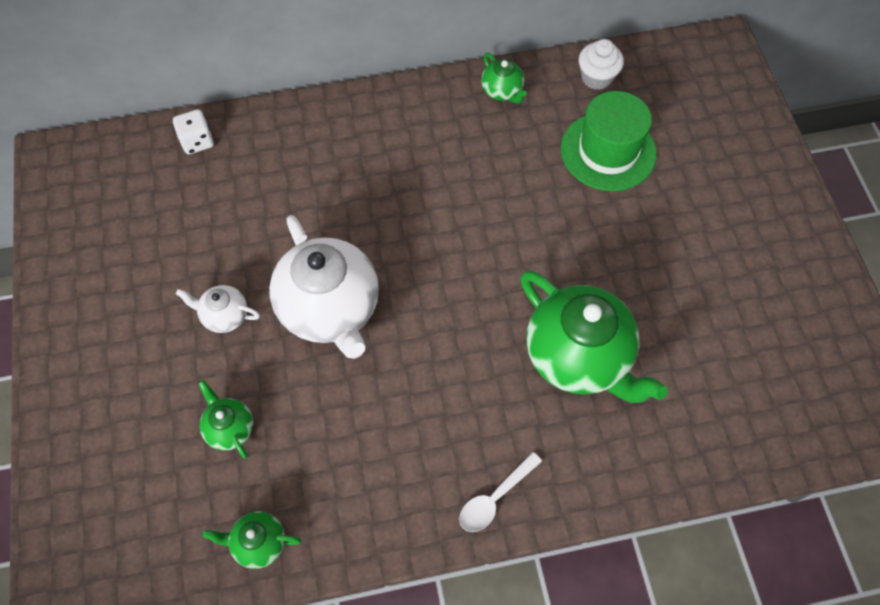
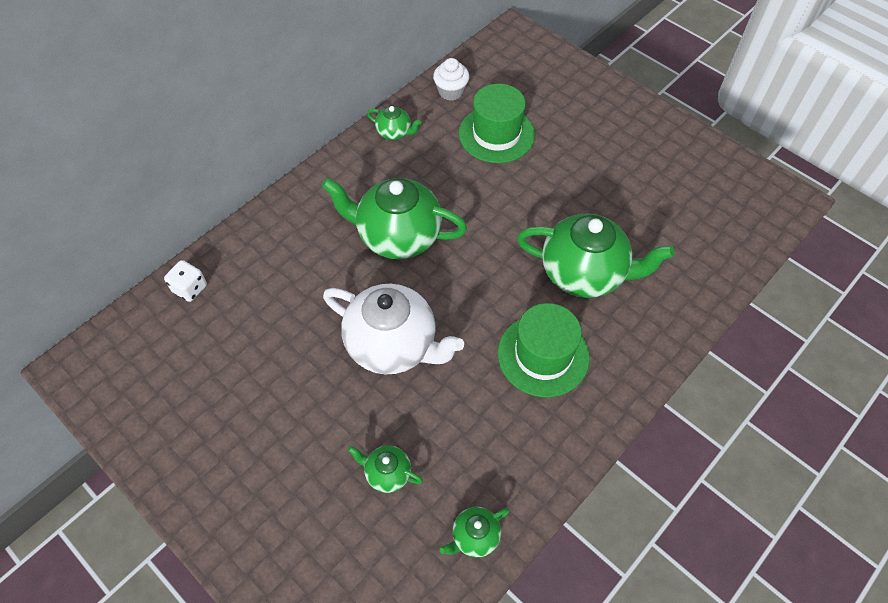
camera: 35 degrees left, 5 degrees down
white teapot [176,285,260,333] -> none
white spoon [459,452,542,532] -> none
none -> green teapot [322,178,467,259]
none -> green hat [498,303,590,397]

